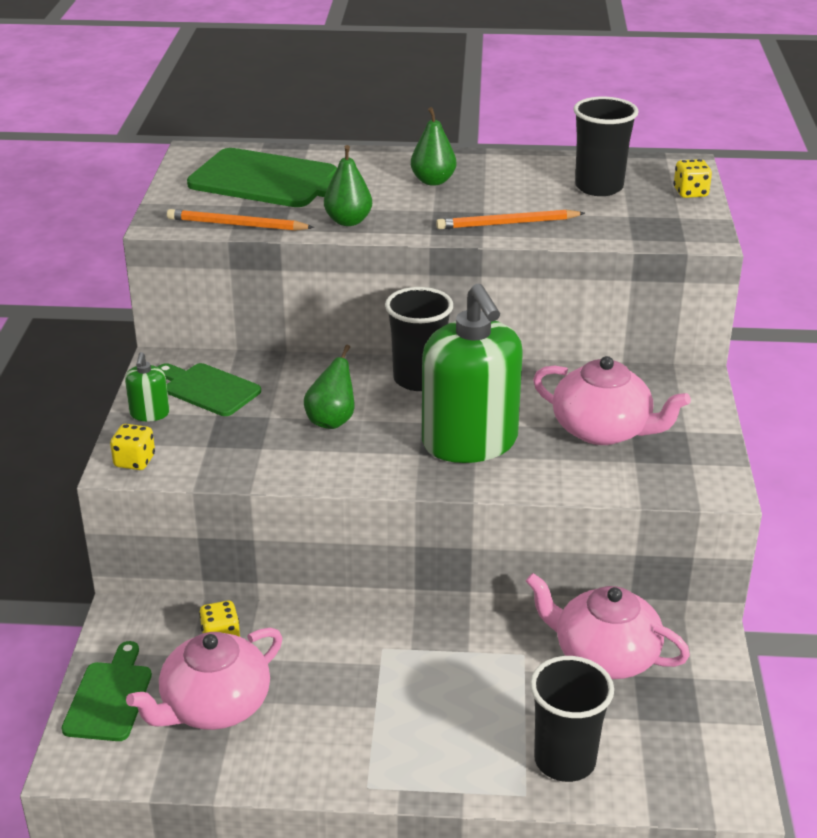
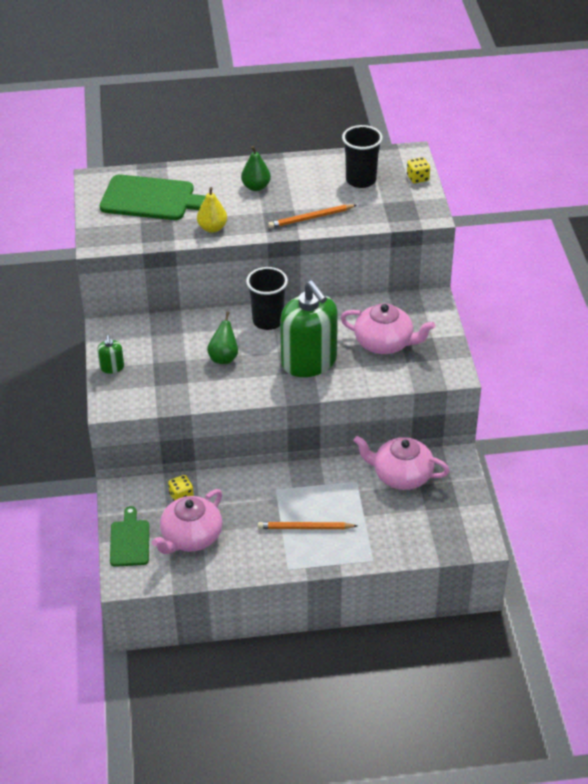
camera: 10 degrees left, 10 degrees up
yellow dice [110,424,155,470] -> none
green cutting board [158,363,261,416] -> none
orange pencil [167,209,314,231] -> orange pencil moved to [258,522,357,529]
green pear [324,145,372,226] -> yellow pear [197,187,227,233]
black cup [530,656,614,782] -> none

